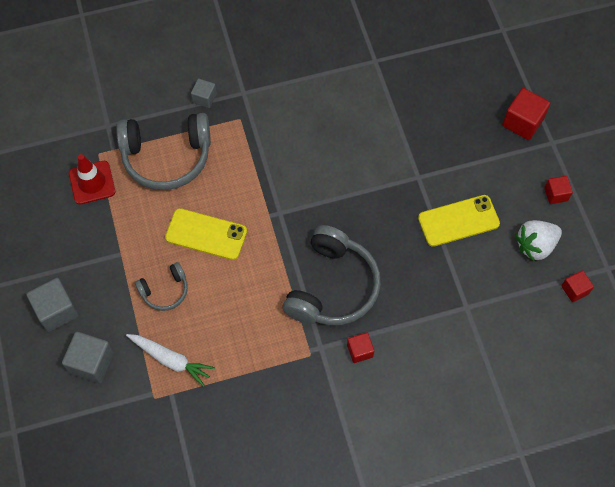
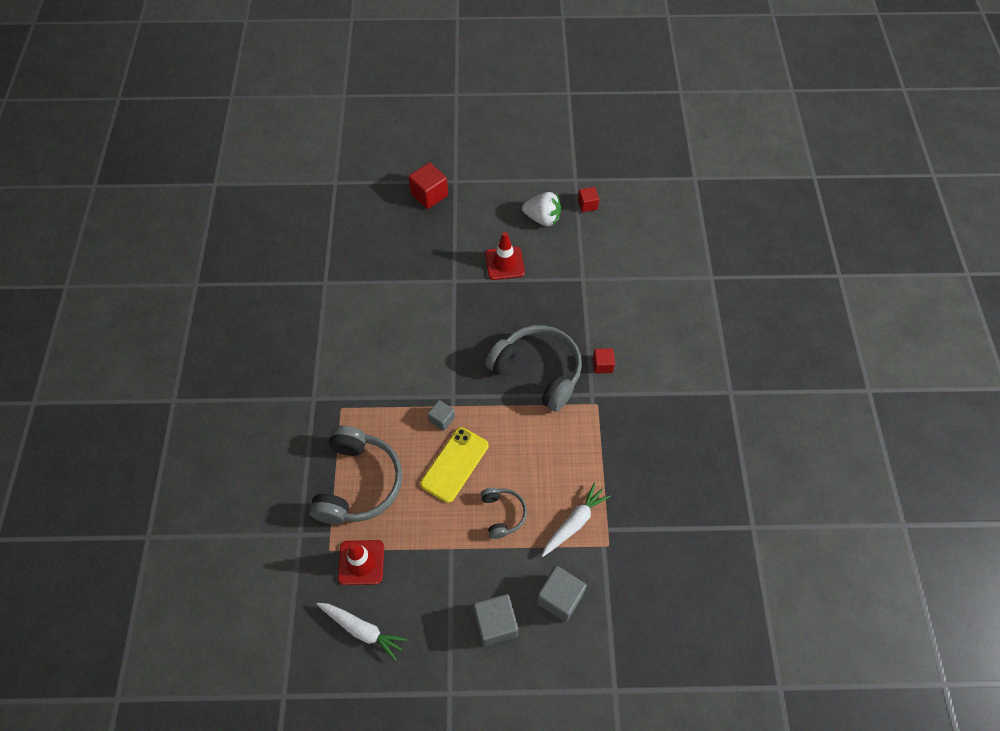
camera: 75 degrees left, 5 degrees down
grey cube [191,78,217,108] -> grey cube moved to [428,400,455,431]
yellow phone [418,195,500,247] -> red traffic cone [485,232,525,280]
white strawberry [515,220,562,261] -> white strawberry turned 60 degrees counterclockwise [522,192,561,226]
red cube [544,176,573,204] -> none
none -> white carrot [317,603,407,661]

